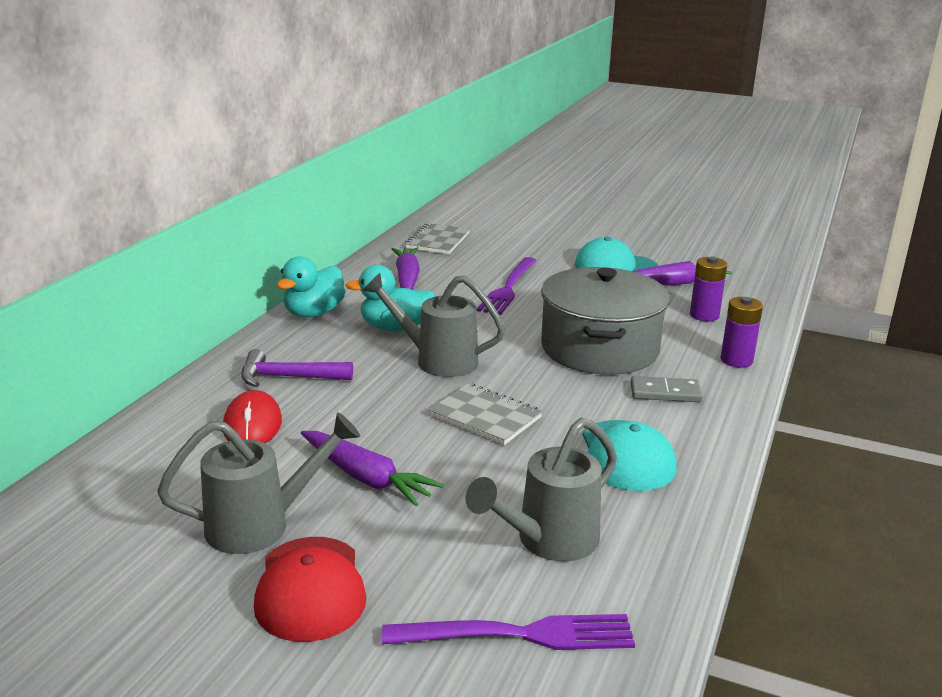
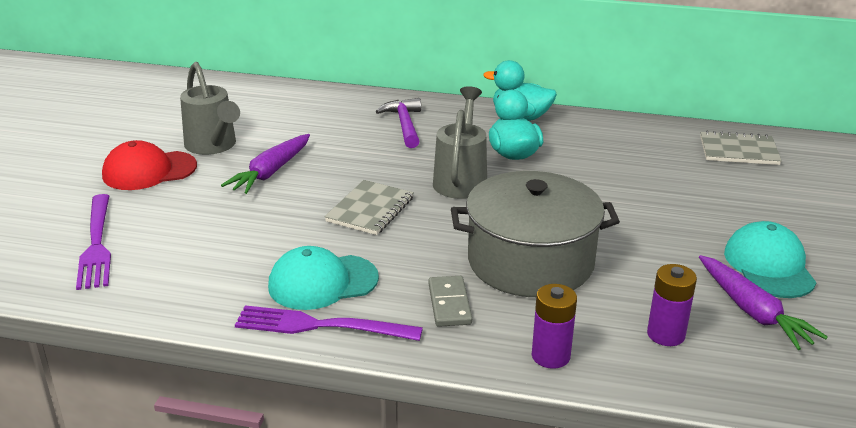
camera: 80 degrees right, 5 degrees up
red mouse [223,390,282,443] -> none
purple carrot [391,247,420,290] -> none
grey watering can [466,418,617,562] -> none
purple fork [477,257,537,315] -> purple fork moved to [235,305,423,341]

